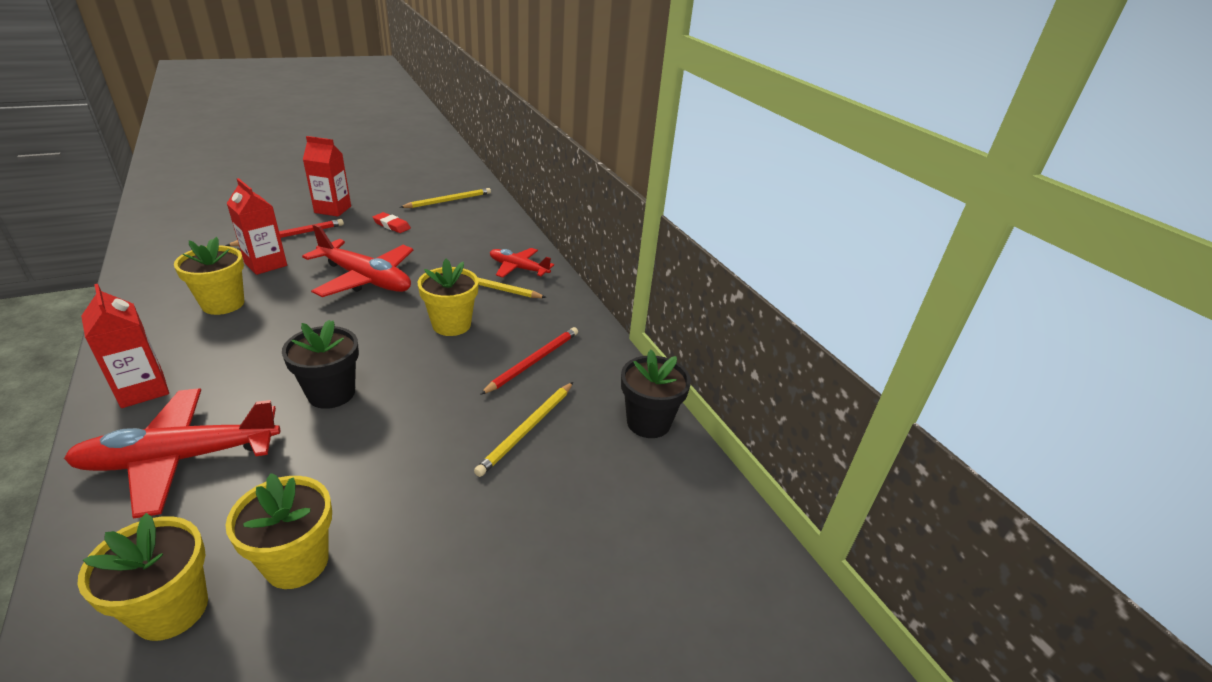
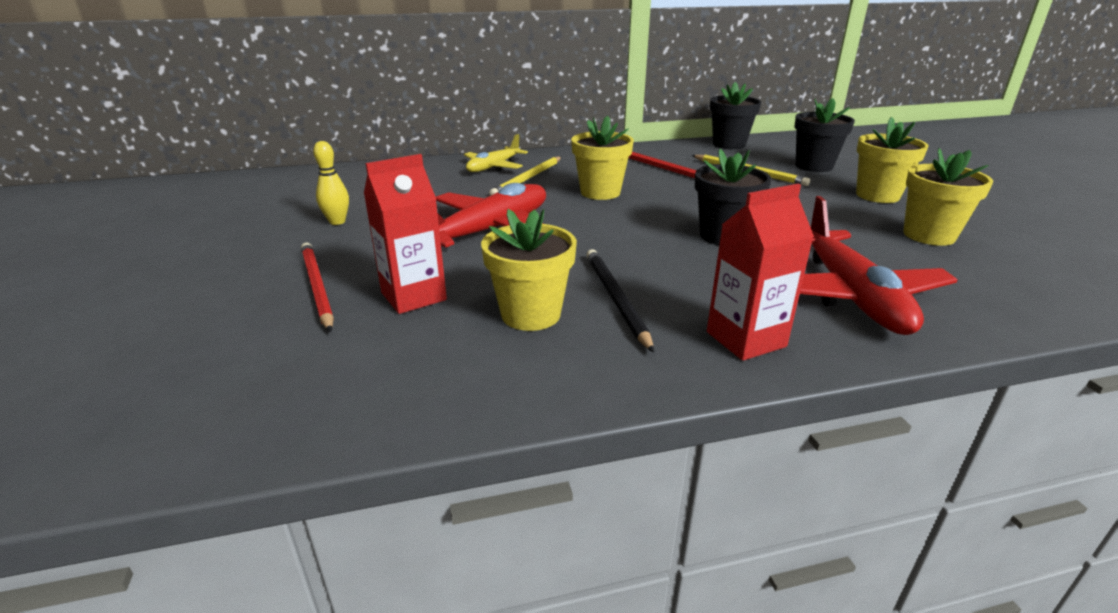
camera: 75 degrees left, 5 degrees down
yellow flower pot [77,513,208,641] -> yellow flower pot moved to [856,117,929,203]
red carton [303,136,351,217] -> none
red eraser [373,212,411,233] -> yellow bowling pin [313,141,349,225]
yellow pencil [401,188,491,208] -> none
red plane [490,248,554,278] -> yellow plane [464,134,528,172]
none -> black pencil [586,249,654,353]
none -> black flower pot [794,98,855,172]

